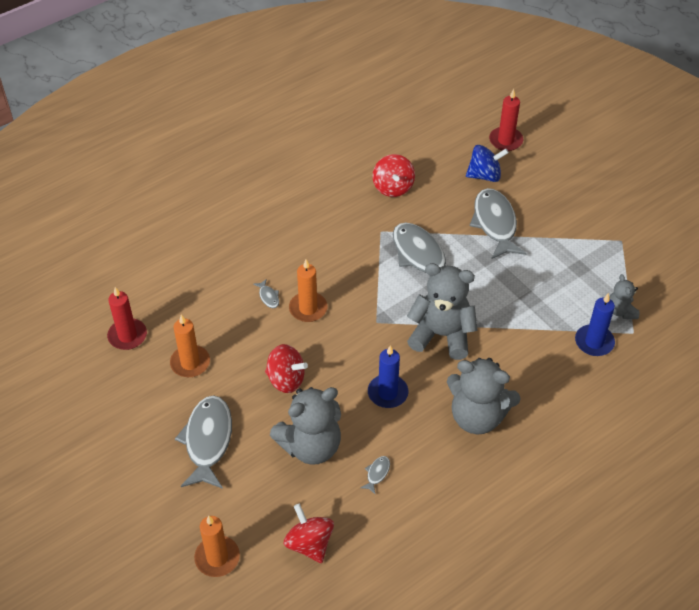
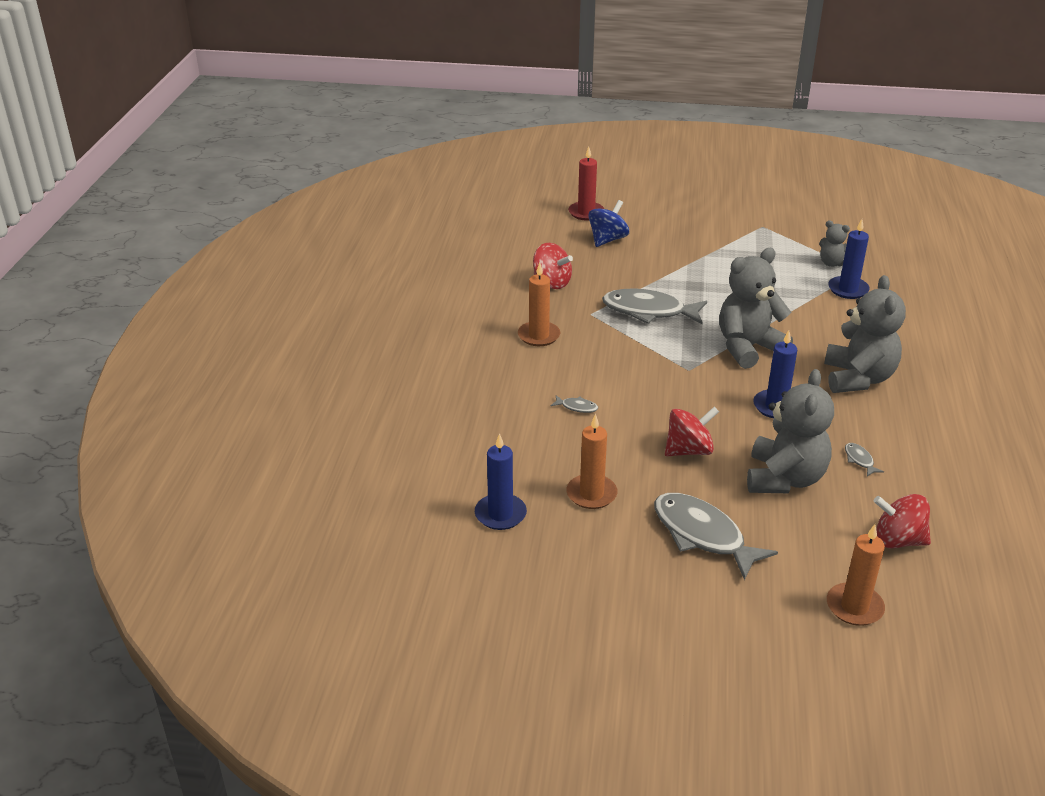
camera: 45 degrees left, 15 degrees down
red candle [107,287,147,350] -> blue candle [475,433,527,530]
orange candle [289,260,327,322] -> orange candle moved to [518,263,560,346]
grey teddy bear [447,358,521,434] -> grey teddy bear turned 60 degrees counterclockwise [824,275,906,393]
grey fish [469,188,527,259] -> none

